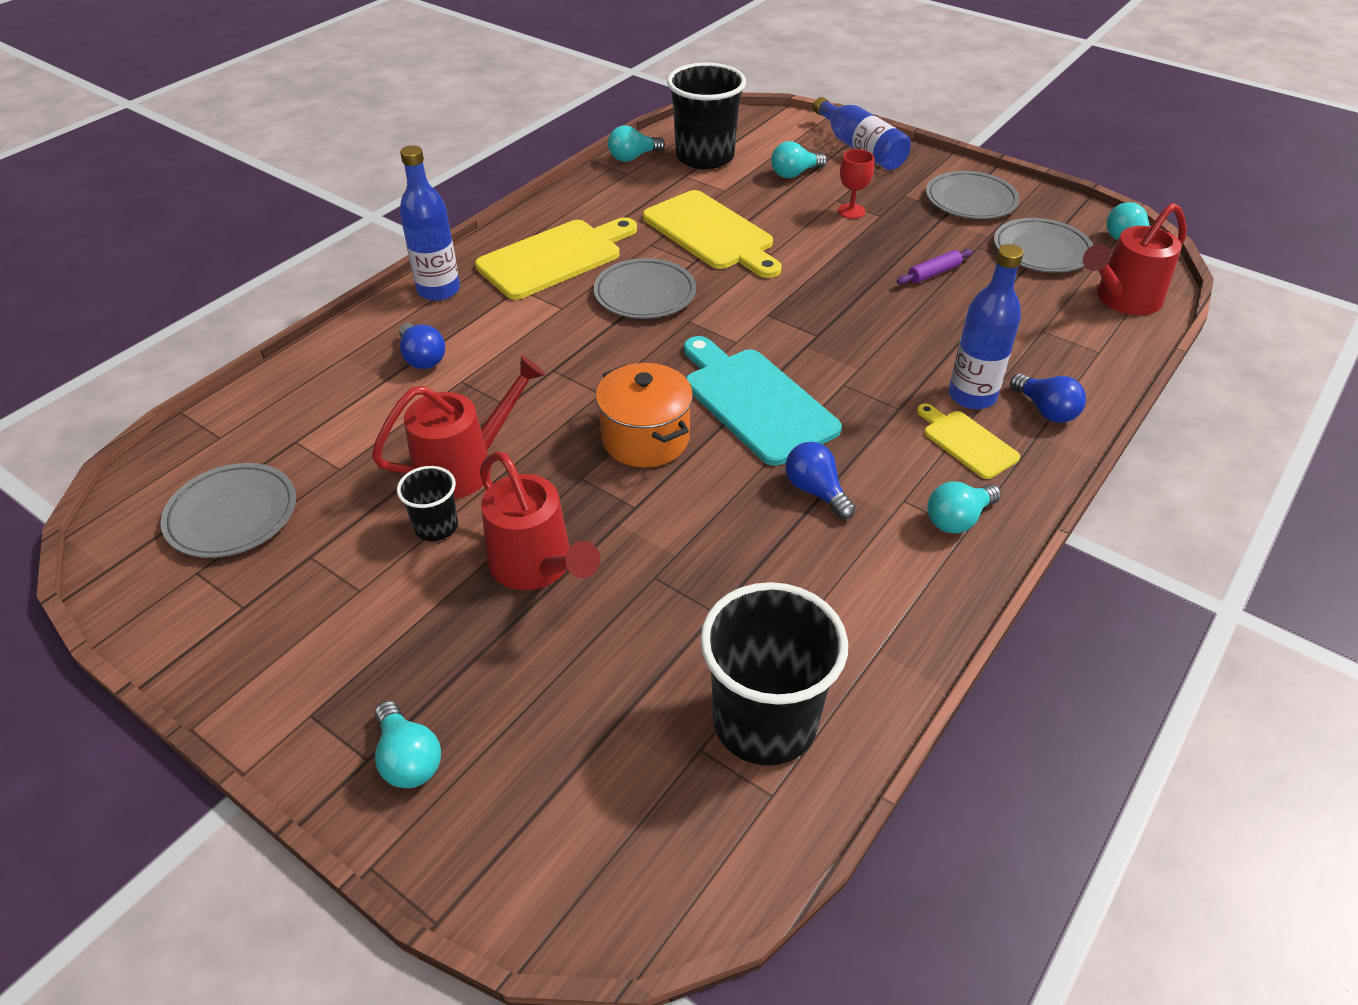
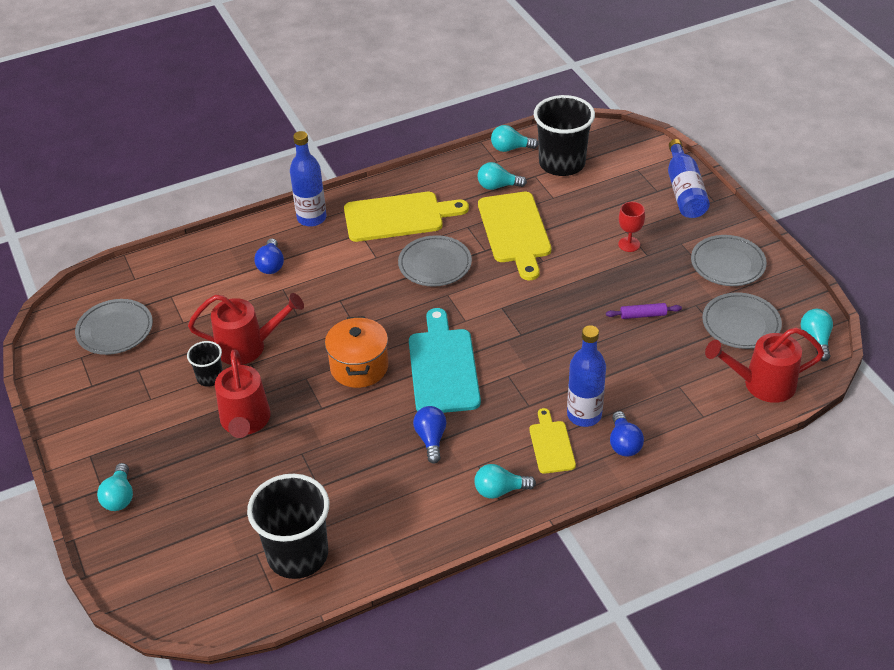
camera: 30 degrees right, 0 degrees up
turquoise light bulb [771,141,827,178] -> turquoise light bulb moved to [478,162,527,190]

